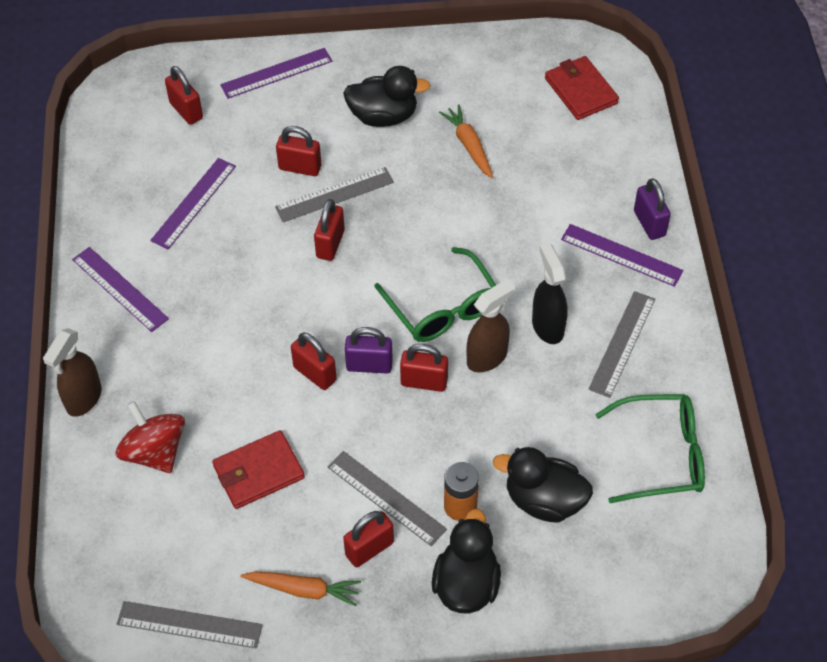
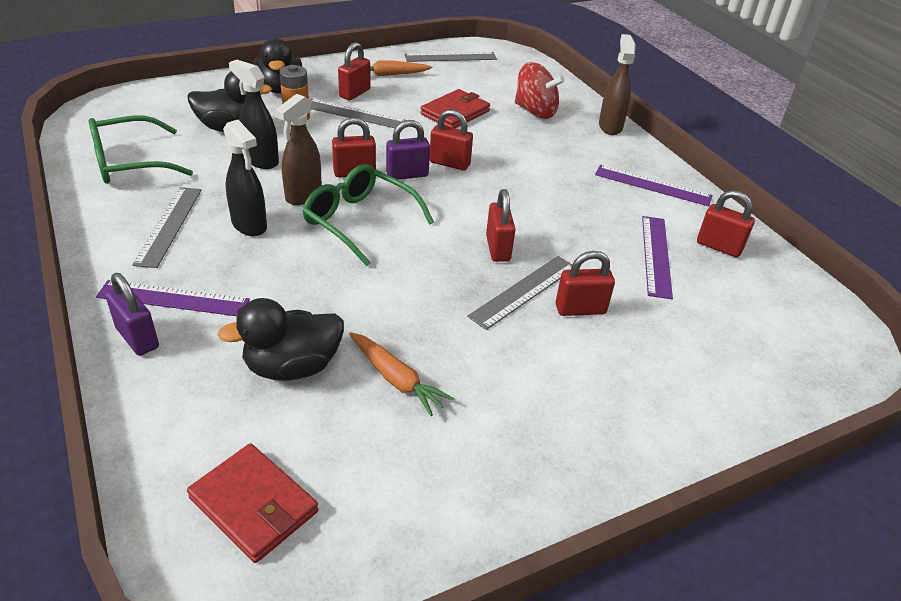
camera: 155 degrees right, 15 degrees down
red padlock [165,66,203,125] -> red padlock moved to [697,190,755,257]
purple ruler [220,48,333,99] -> none
black duck [343,66,431,127] -> black duck moved to [217,298,344,381]
none -> black spray bottle [229,60,279,169]

